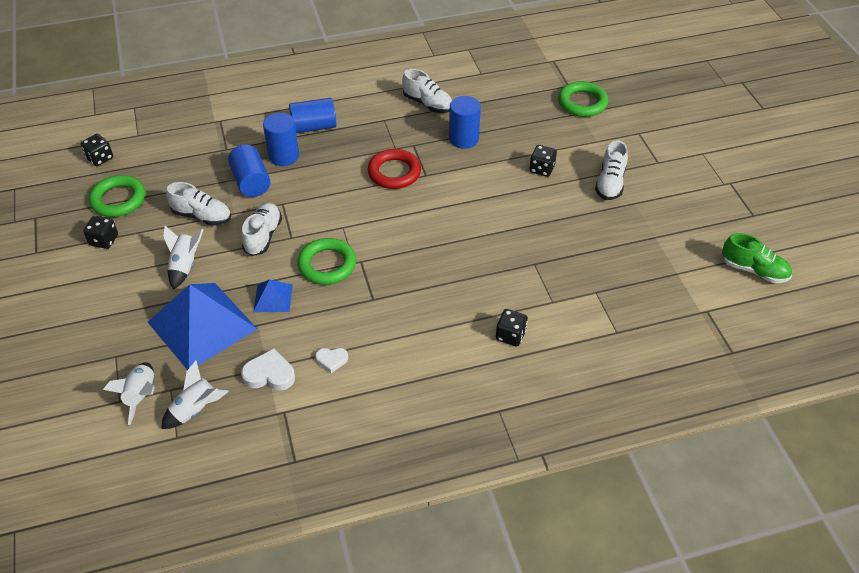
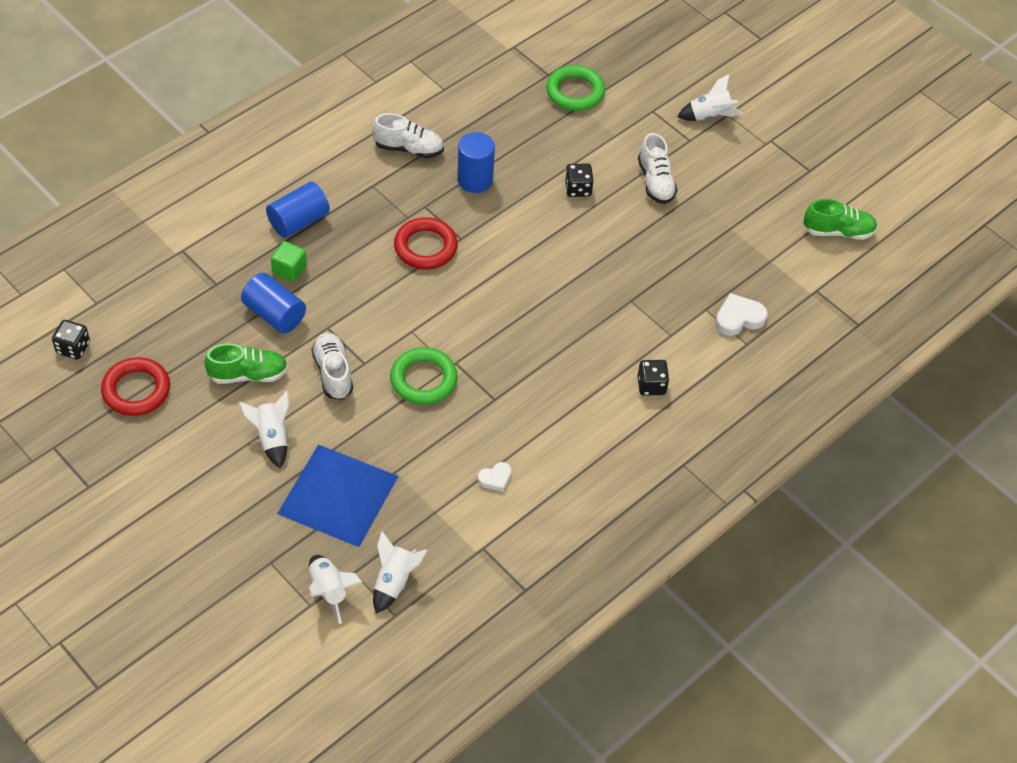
camera: 30 degrees left, 5 degrees up
black dice [83,216,118,249] -> none
green ring [89,175,145,217] -> red ring [101,357,170,416]
white shoe [166,182,231,226] -> green shoe [204,343,288,384]
white heart [241,348,295,391] -> white heart moved to [715,293,768,336]
blue pyramid [253,279,293,312] -> none
blue cylinder [263,113,299,166] -> green cube [271,241,307,282]
none -> white rocket [677,74,743,121]

